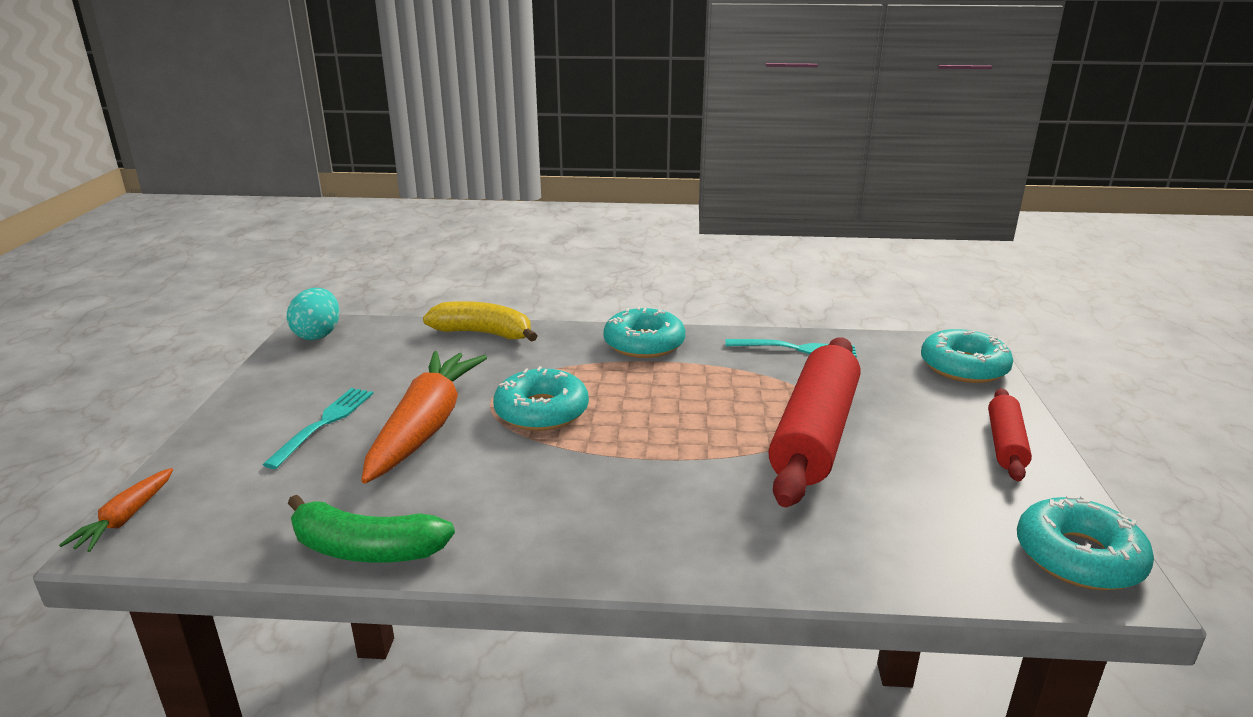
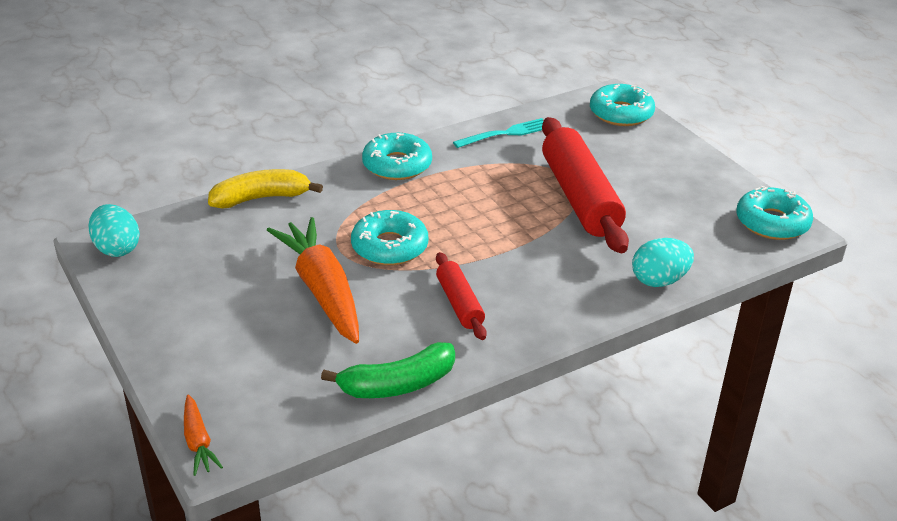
camera: 35 degrees left, 10 degrees up
turquoise fork [262,388,374,469] -> none
red rolling pin [988,388,1032,481] -> red rolling pin moved to [436,252,487,340]
none -> turquoise egg [632,238,694,287]

